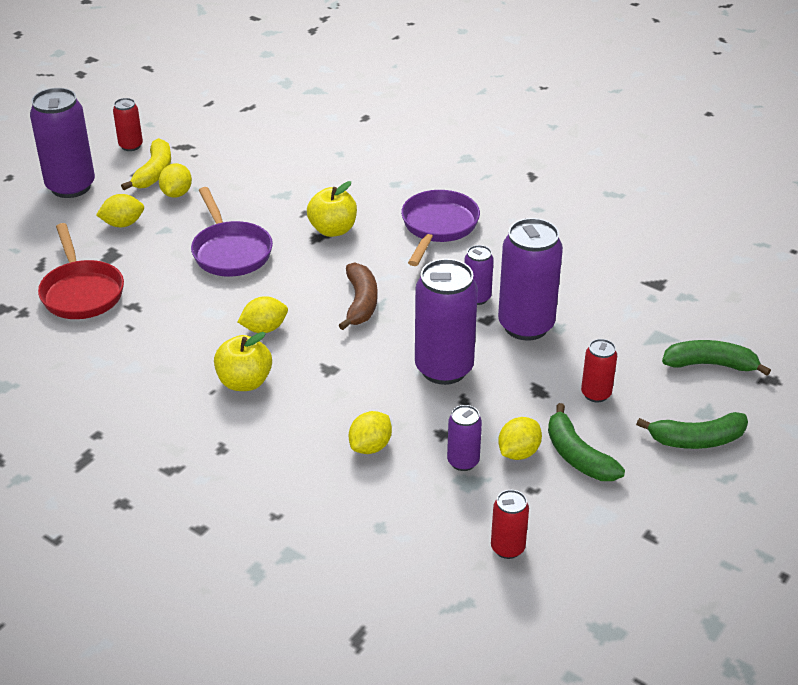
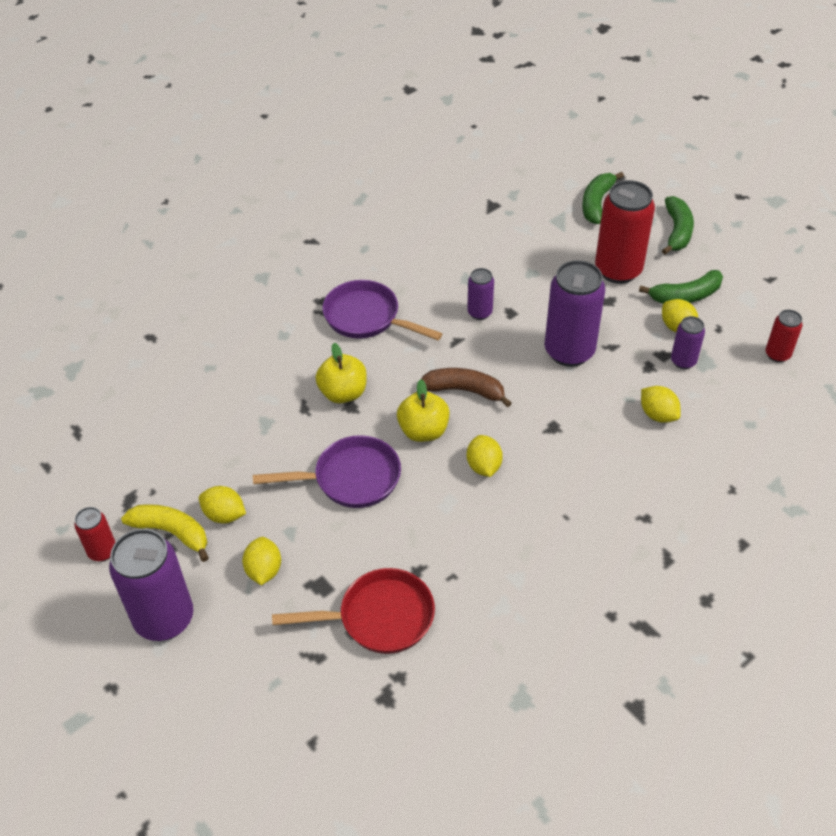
camera: 75 degrees left, 10 degrees up
yellow apple [214,332,272,391] -> yellow apple moved to [397,379,450,442]
purple can [498,218,563,340] -> none
red can [581,339,617,403] -> red can [595,180,655,284], size x1.96

